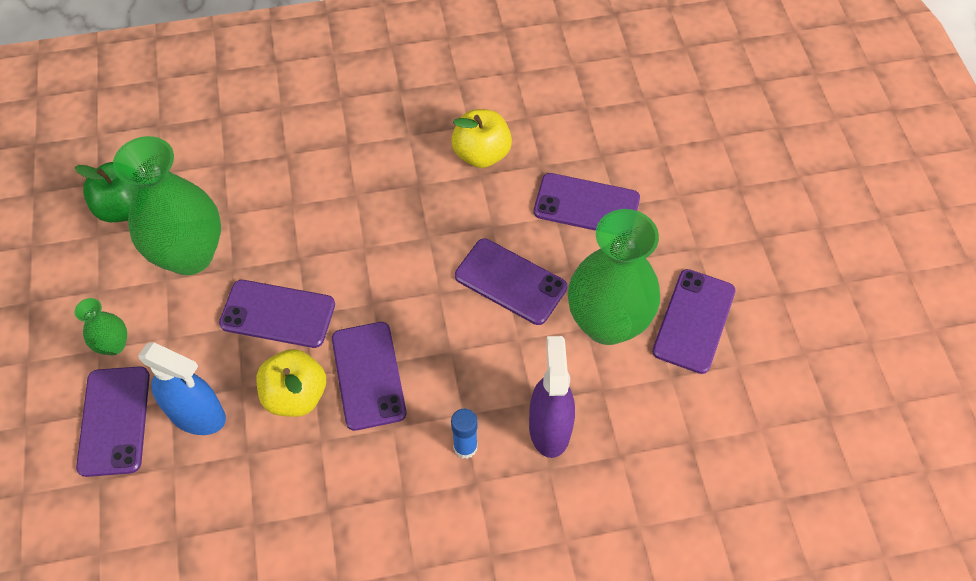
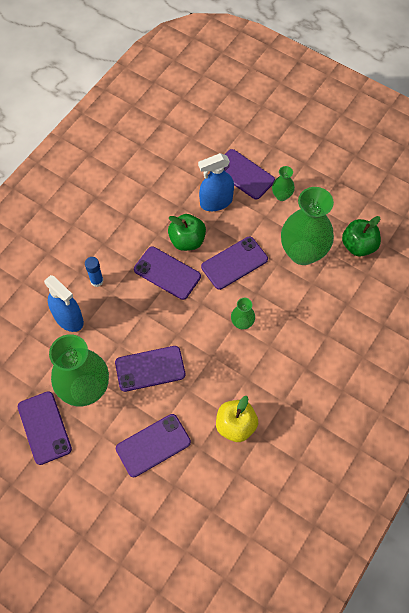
camera: 135 degrees right, 5 degrees up
yellow apple [256,349,326,417] -> green apple [168,214,206,251]
purple spray bottle [529,336,575,458] -> blue spray bottle [44,275,84,332]
none -> green vase [231,298,255,330]

